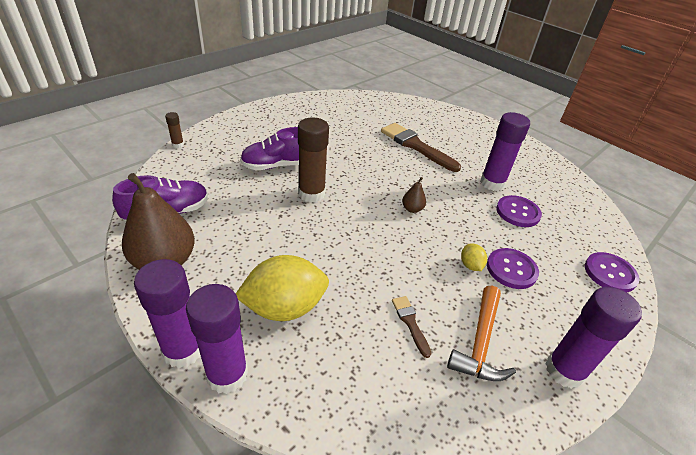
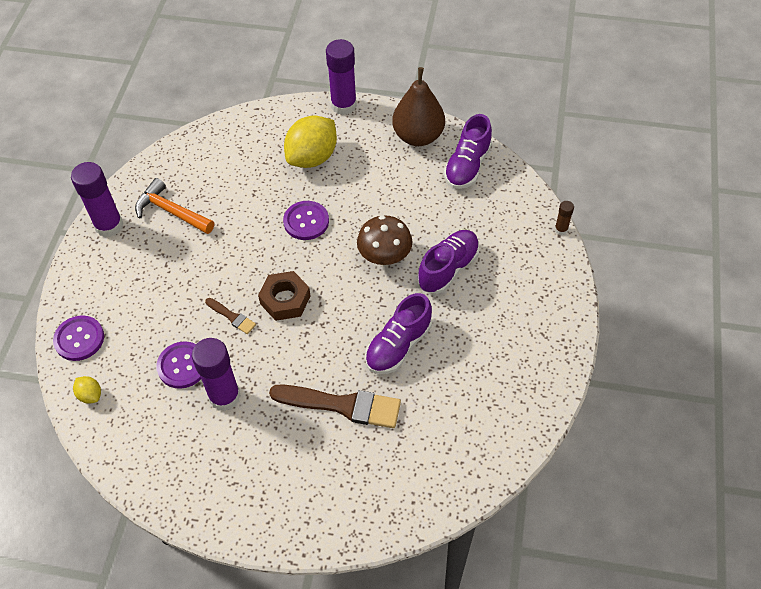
camera: 150 degrees right, 15 degrees up
purple glue stick [186,284,248,394] -> none
brown glue stick [298,118,329,203] -> brown mushroom [357,215,412,265]
brown brush [392,296,432,358] -> brown brush moved to [205,298,256,334]
brown pear [402,177,426,213] -> brown nut [258,271,311,321]
orange hammer [447,286,516,381] -> orange hammer turned 45 degrees counterclockwise [135,178,214,234]
yellow lemon [461,244,487,271] -> yellow lemon moved to [73,376,101,403]
purple button [487,248,539,289] -> purple button moved to [283,201,329,240]
none -> purple shoe [365,293,432,374]

